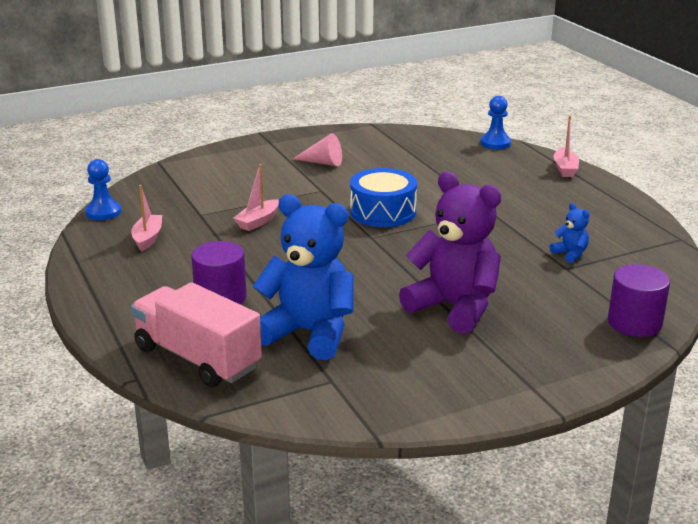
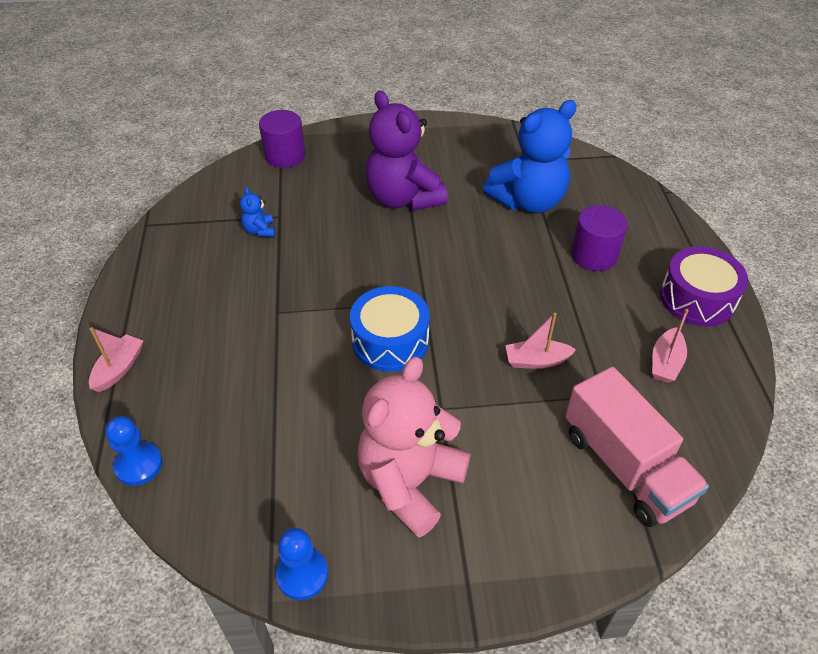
camera: 160 degrees left, 20 degrees up
blue pawn [85,159,121,220] -> blue pawn moved to [276,528,328,600]
pink truck [131,282,262,387] -> pink truck moved to [565,367,709,527]
pink boat [233,164,279,231] -> pink boat turned 150 degrees counterclockwise [505,313,576,369]
blue teddy bear [253,194,353,360] -> blue teddy bear turned 75 degrees counterclockwise [483,100,577,213]
pink cone [293,133,342,166] -> pink teddy bear [357,357,470,538]
none -> purple drum [660,246,748,326]

